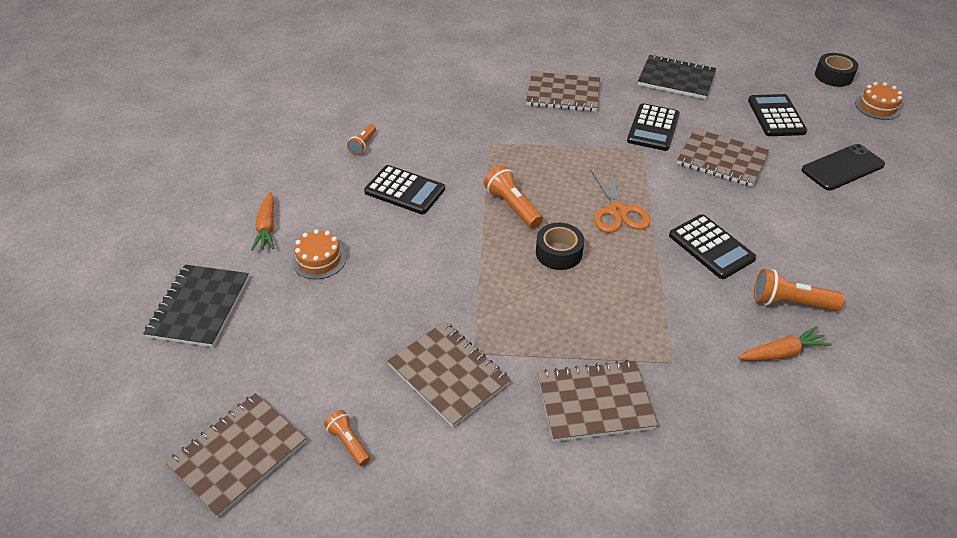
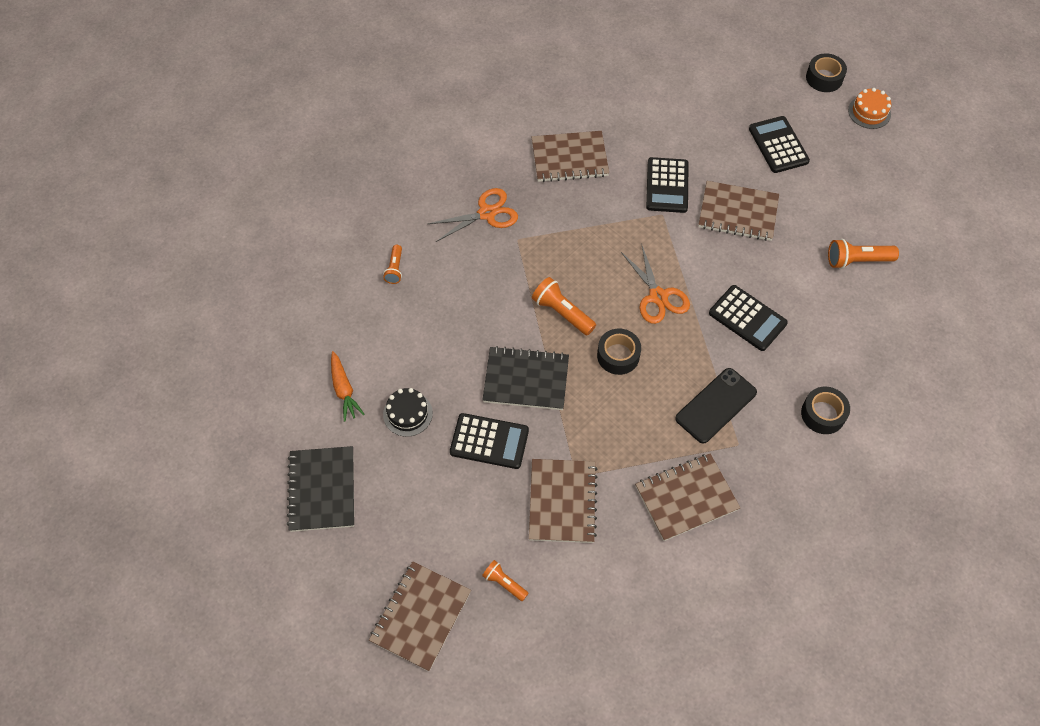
camera: 15 degrees left, 15 degrees up
orange cake [292,229,346,279] -> black cake [383,388,433,437]
black calculator [364,165,445,214] -> black calculator moved to [450,413,529,469]
brown notebook [387,322,511,427] -> brown notebook turned 60 degrees clockwise [529,459,597,543]
black notebook [638,55,716,99] -> black notebook moved to [482,346,569,410]
orange carrot [738,326,832,361] -> black tape [801,386,850,434]
orange flashlight [754,269,844,311] -> orange flashlight moved to [828,239,899,269]
black phone [801,144,885,191] -> black phone moved to [675,368,757,443]
none -> orange scissors [428,188,518,242]

